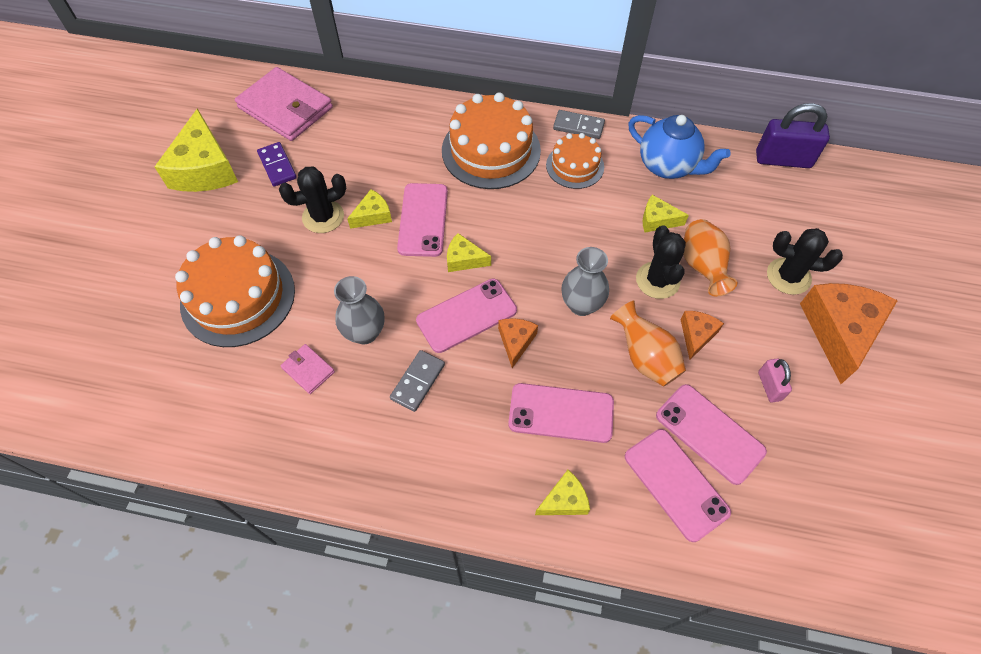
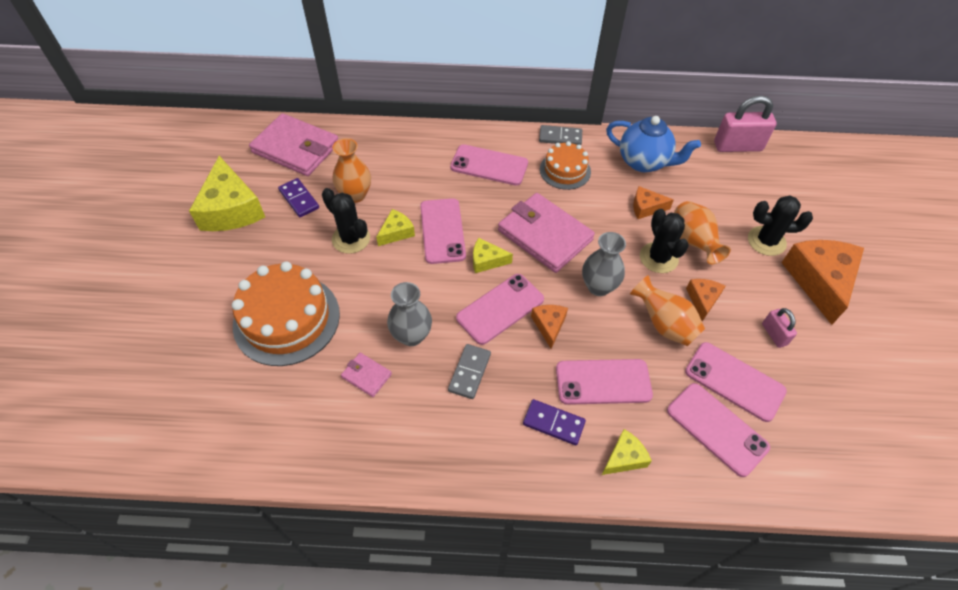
camera: 10 degrees left, 5 degrees down
black cactus [279,167,346,233] -> black cactus turned 75 degrees clockwise [322,188,370,254]
orange cake [442,92,541,189] -> pink phone [450,144,528,186]
yellow cheese [643,195,689,232] -> orange cheese [633,186,674,219]
purple padlock [756,103,830,168] -> pink padlock [714,95,777,152]
none -> orange vase [332,138,371,203]
none -> pink wallet [498,193,595,273]
none -> purple domino [523,399,586,445]

